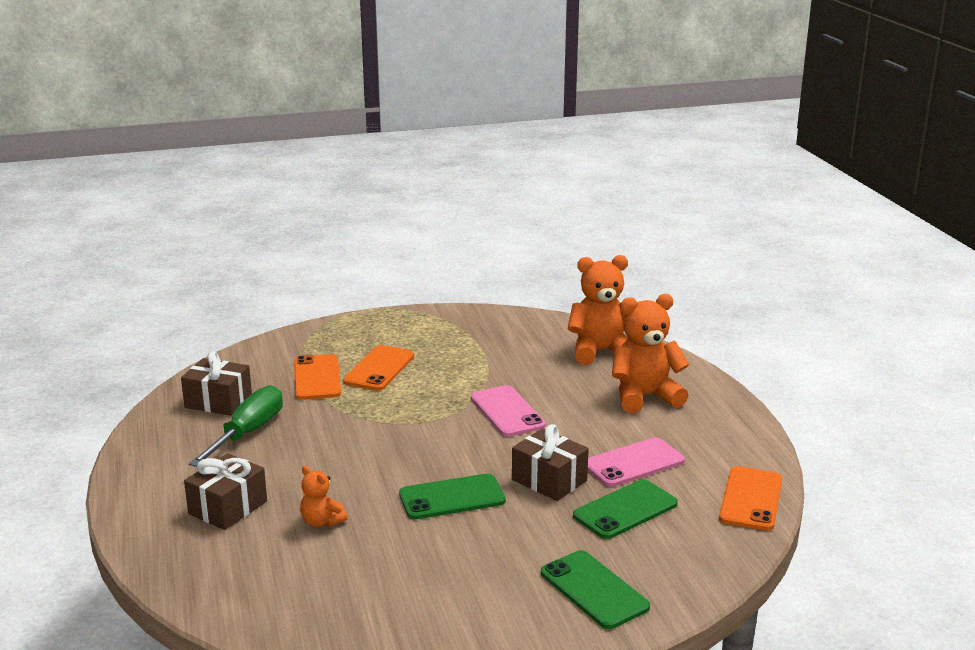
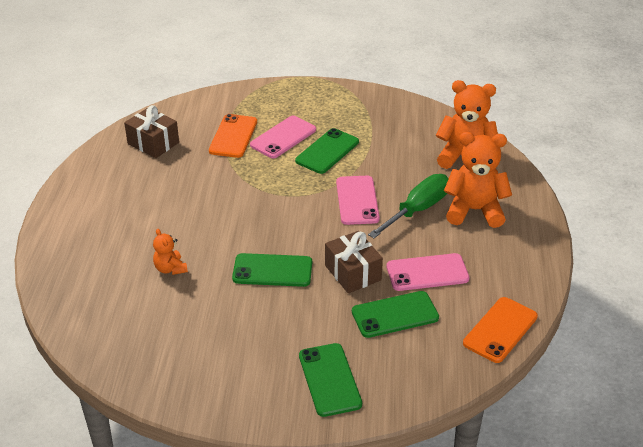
camera: 20 degrees right, 15 degrees up
brown gift [184,453,267,530] -> none
green screwdriver [189,385,283,467] -> green screwdriver moved to [368,174,449,238]
orange phone [343,345,414,391] -> pink phone [250,116,316,158]
none -> green phone [295,128,359,174]

